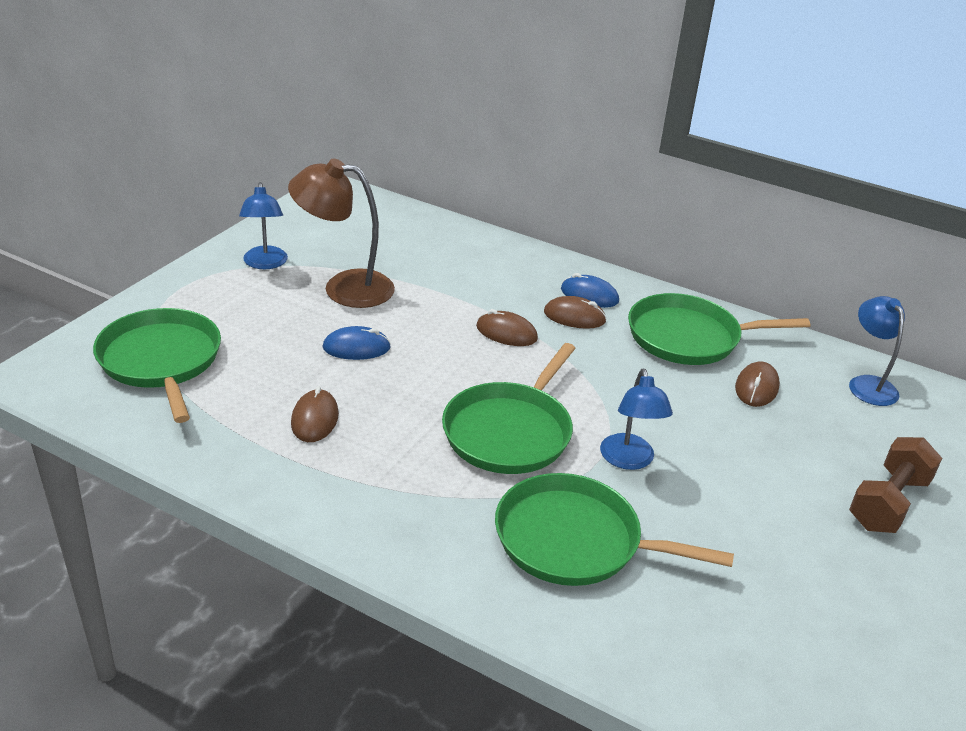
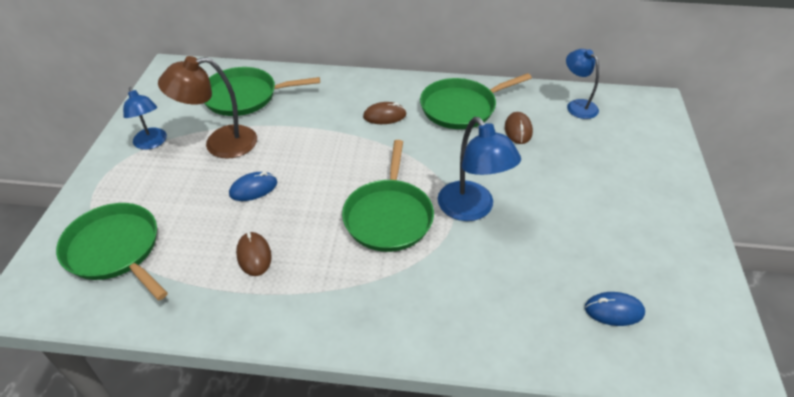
camera: 20 degrees left, 10 degrees up
brown mouse [476,309,538,346] -> none
green pan [495,473,734,586] -> green pan moved to [204,67,320,116]
blue mouse [561,273,619,308] -> blue mouse moved to [585,292,645,326]
blue lamp [600,369,673,470] -> blue lamp [438,117,521,221], size x1.52
brown dumbbell [849,437,942,533] -> none

